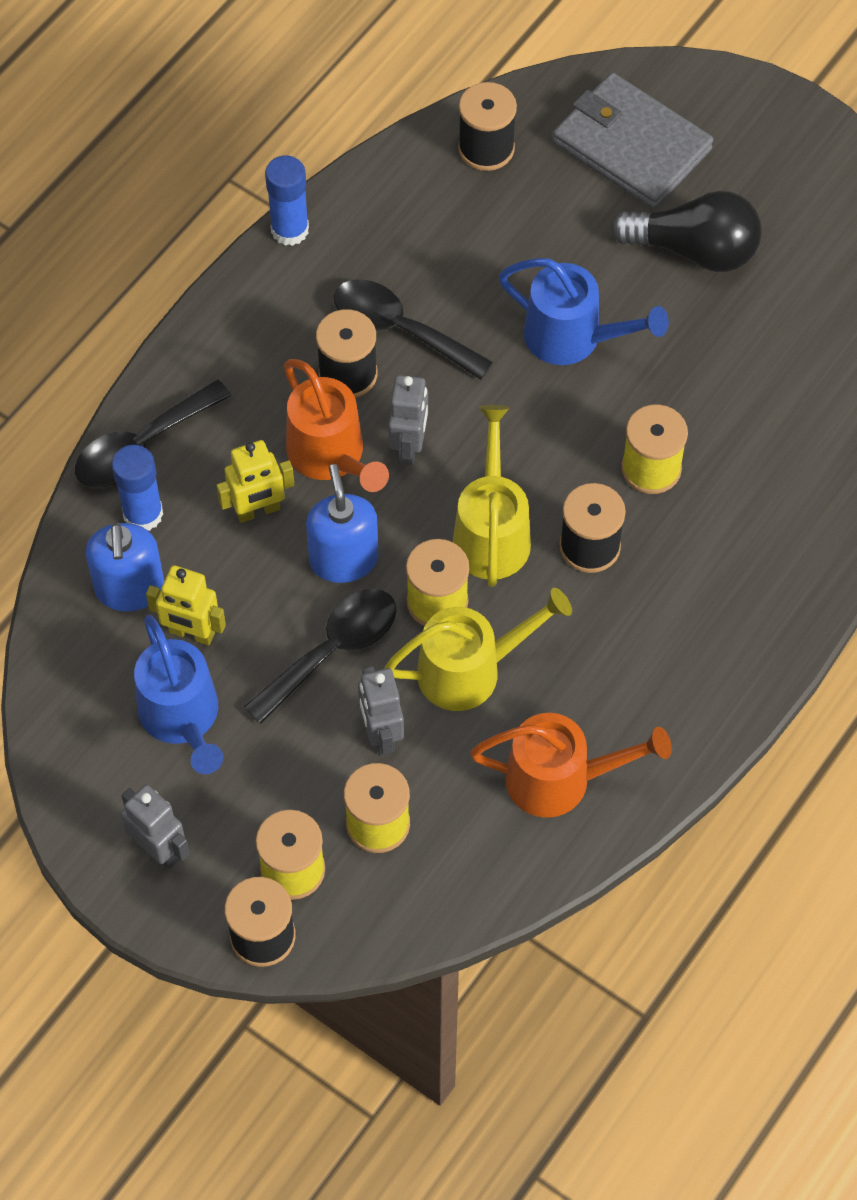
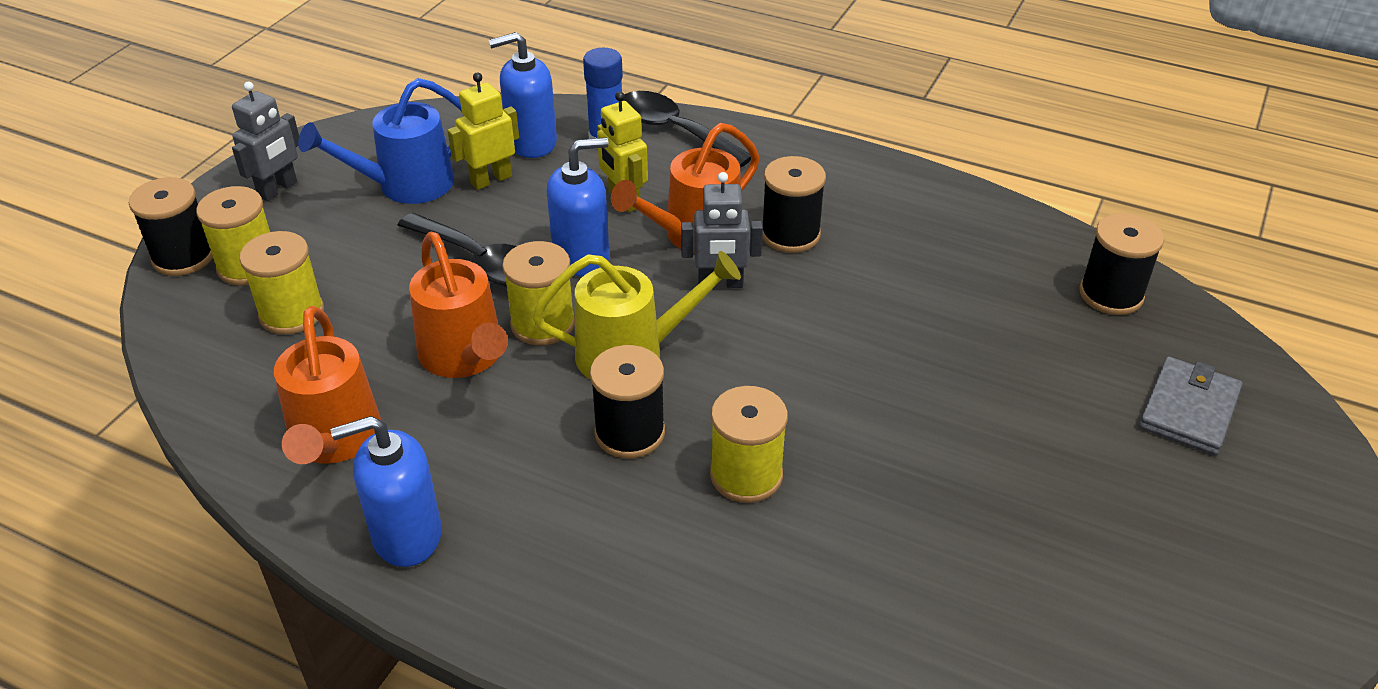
camera: 80 degrees right, 20 degrees down
yellow robot [146,565,226,646] -> yellow robot turned 45 degrees clockwise [447,72,519,190]
blue glue stick [265,155,309,246] -> none
black spoon [334,279,493,380] -> none
grey robot [358,666,404,755] -> none
yellow watering can [384,588,572,711] -> orange watering can [409,232,508,378]
blue watering can [499,258,669,365] -> none
grey wallet [552,72,714,209] -> grey wallet [1139,357,1242,455], size x0.64
black light bulb [611,191,762,272] -> none
none -> blue soap dispenser [331,416,442,567]

